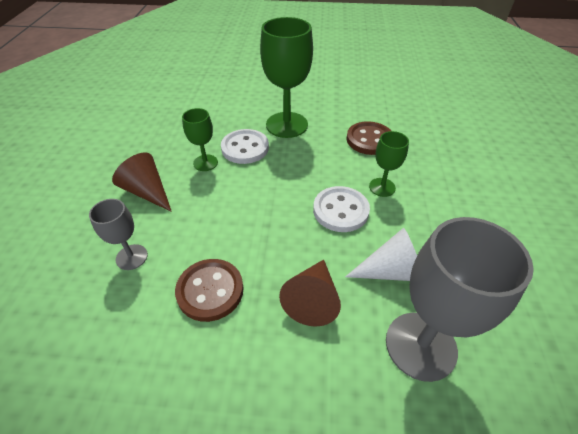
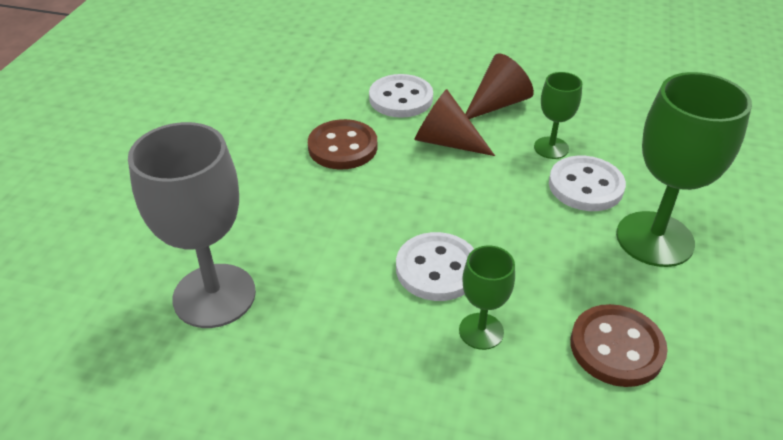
camera: 100 degrees right, 5 degrees down
grey goblet [89,199,148,270] -> white button [369,74,433,118]
brown cone [279,259,341,327] -> brown cone moved to [414,89,495,156]
white cone [345,228,417,281] -> none

